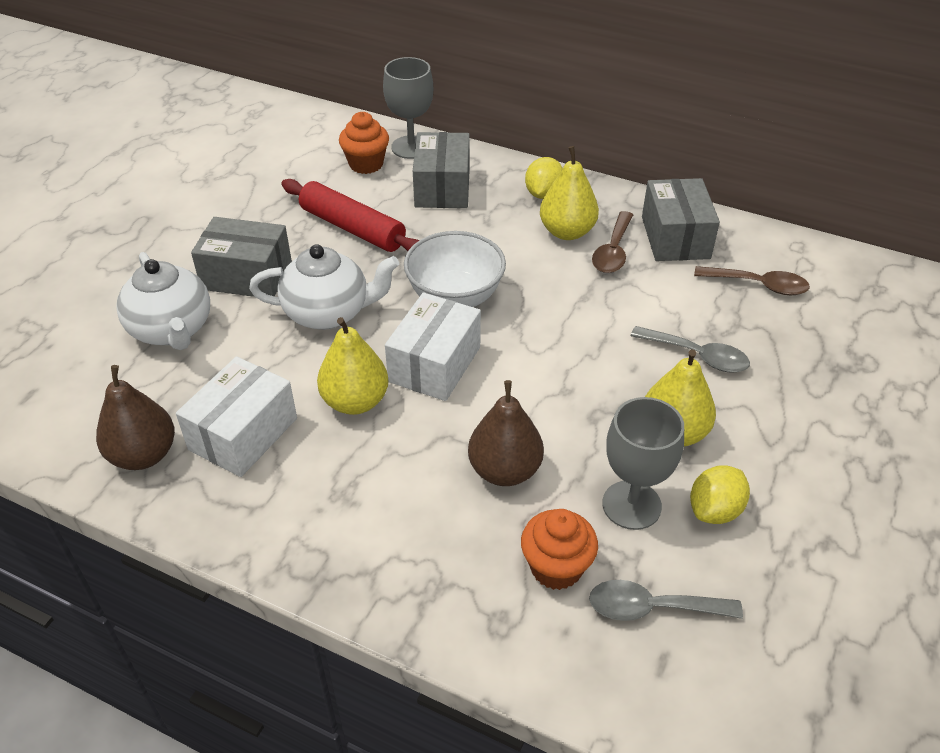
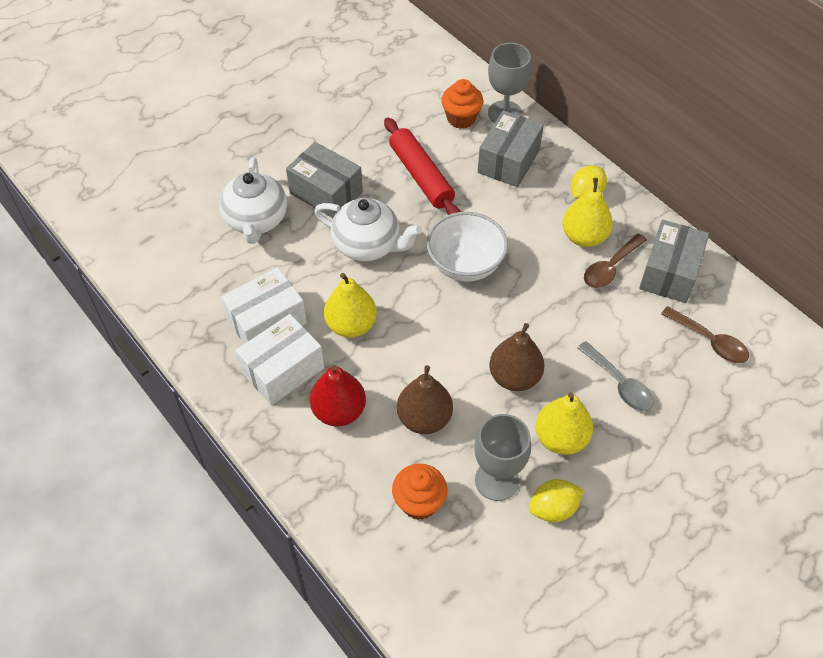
camera: 25 degrees right, 10 degrees up
brown pear [96,365,175,470] -> brown pear moved to [489,323,545,391]
white box [385,292,481,401] -> white box moved to [235,314,324,405]
grey spoon [589,580,743,621] -> none
none -> red pear [310,365,366,427]

